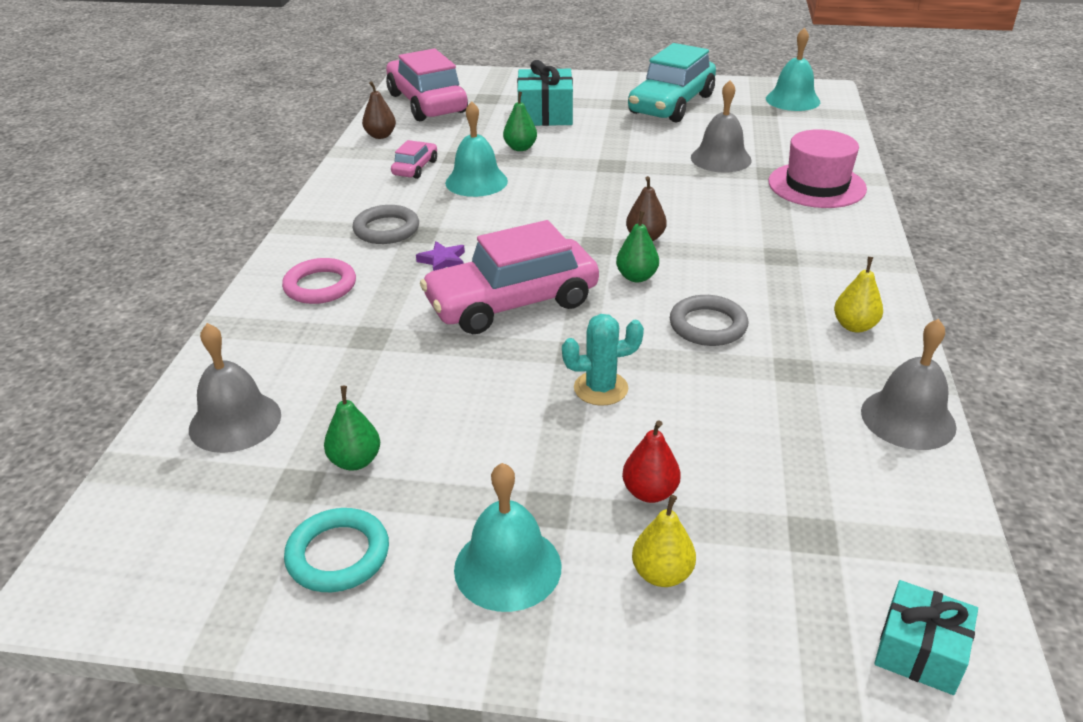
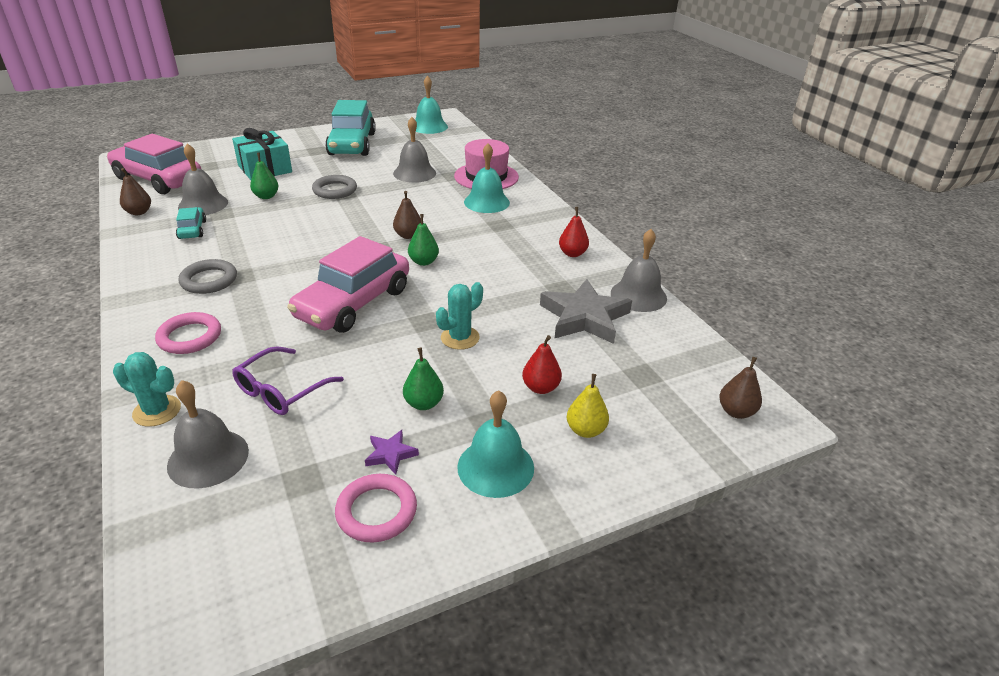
camera: 35 degrees left, 0 degrees up
turquoise ring [284,508,389,592] -> pink ring [335,474,417,543]
green pear [324,386,380,471] -> green pear moved to [403,348,444,410]
pink car [391,140,437,179] -> turquoise car [176,207,206,239]
purple star [416,241,465,271] -> purple star moved to [365,430,419,475]
turquoise bell [445,101,508,197] -> turquoise bell moved to [464,143,510,213]
grey ring [670,295,748,346] -> grey ring moved to [312,175,357,199]
yellow pear [834,257,883,333] -> red pear [559,207,589,257]
turquoise gift [874,580,978,695] -> brown pear [719,357,762,419]
none -> turquoise cactus [113,352,181,427]
none -> grey bell [178,143,228,215]
none -> purple glasses [232,346,344,415]
none -> grey star [540,279,632,344]

